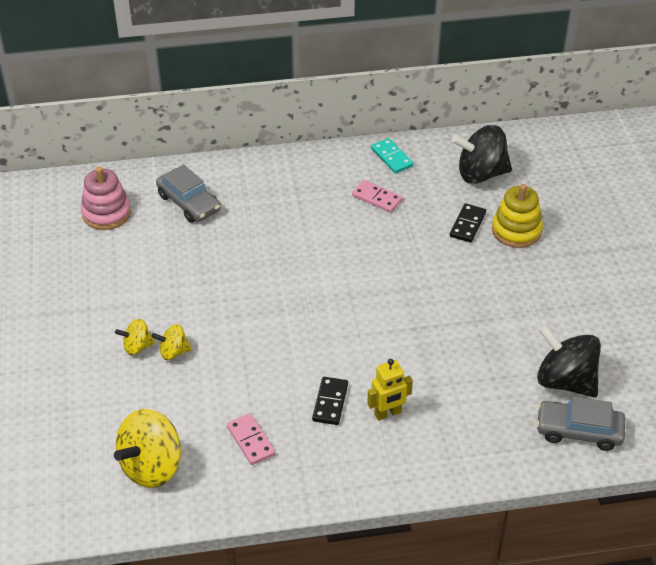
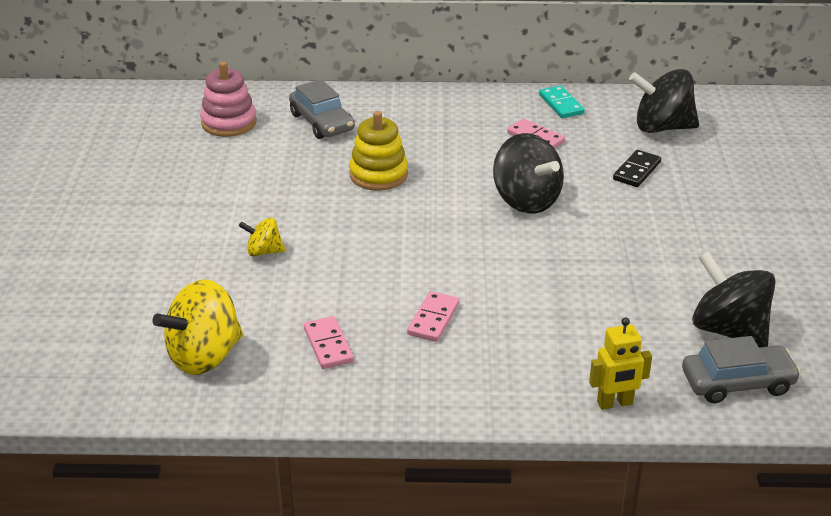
camera: 10 degrees right, 10 degrees down
yellow spinning top [115,319,155,355] -> none
black domino [312,377,348,425] -> pink domino [407,291,459,342]
yellow robot [367,359,413,421] -> yellow robot moved to [589,318,652,410]
yellow stacking toy [492,184,543,248] -> yellow stacking toy moved to [349,111,408,191]
grey car [536,397,625,451] -> grey car turned 150 degrees clockwise [682,336,801,403]
none -> black spinning top [493,133,564,214]

